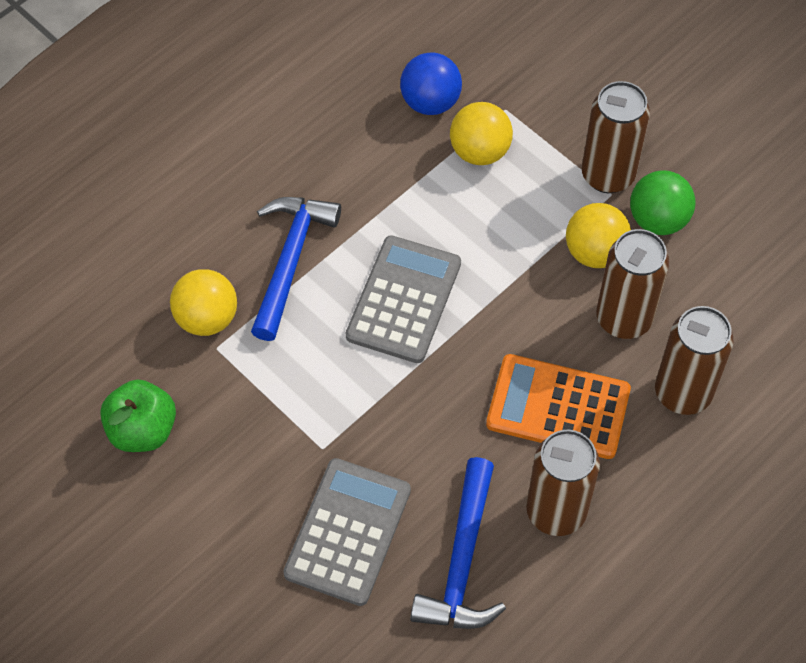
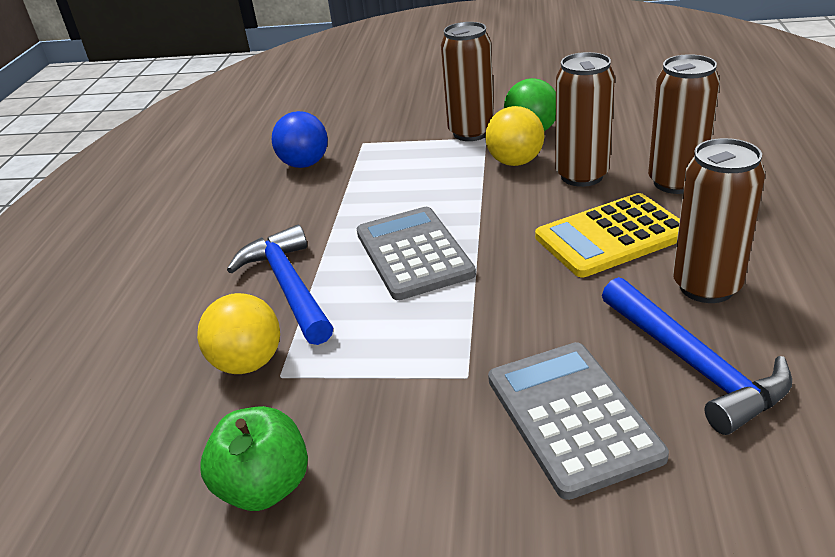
camera: 35 degrees left, 25 degrees down
yellow ball [450,102,513,165] -> none
orange calculator [486,354,631,459] -> yellow calculator [535,193,680,277]

